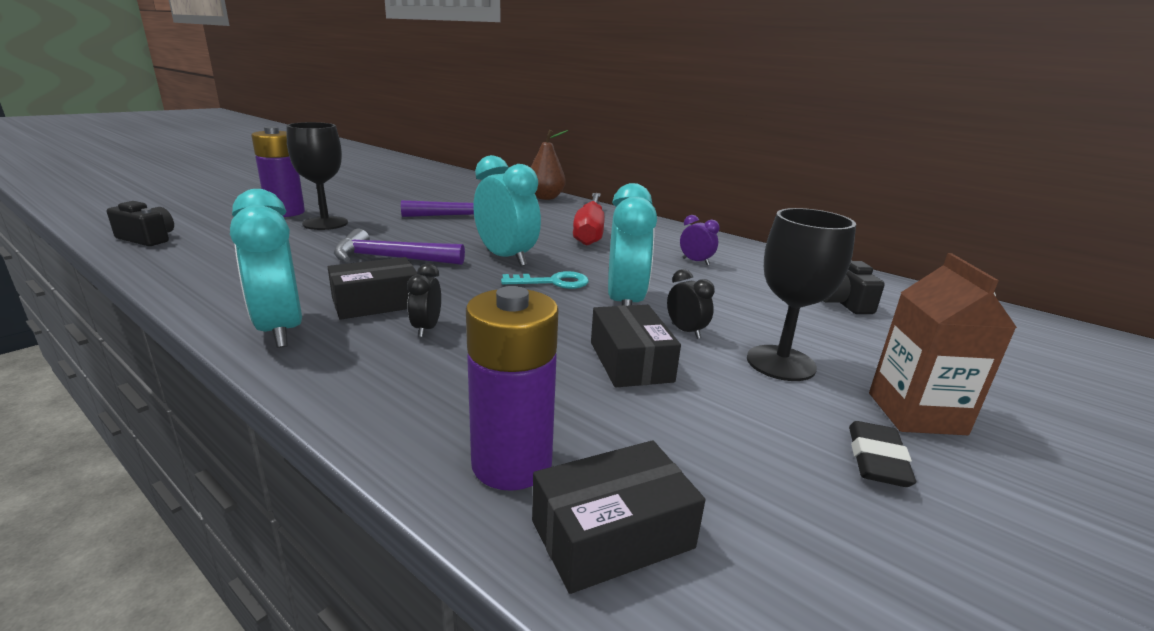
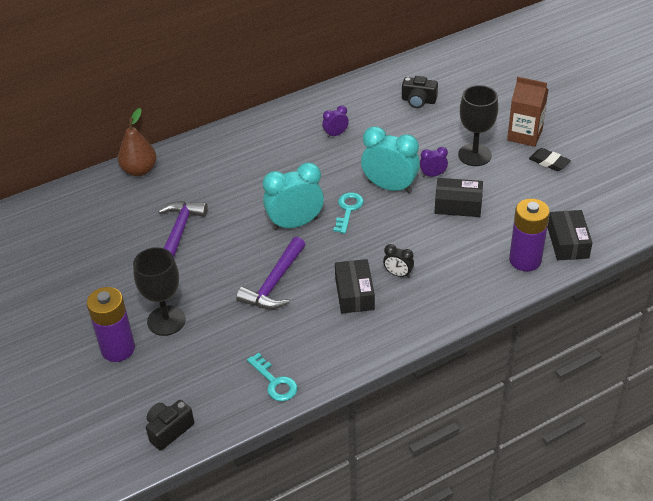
camera: 65 degrees left, 20 degrees up
turquoise clock [230,189,302,348] -> none
red screwdriver [573,193,604,246] -> none
black clock [667,269,715,339] -> purple clock [420,147,448,177]
none -> turquoise key [247,353,297,401]

